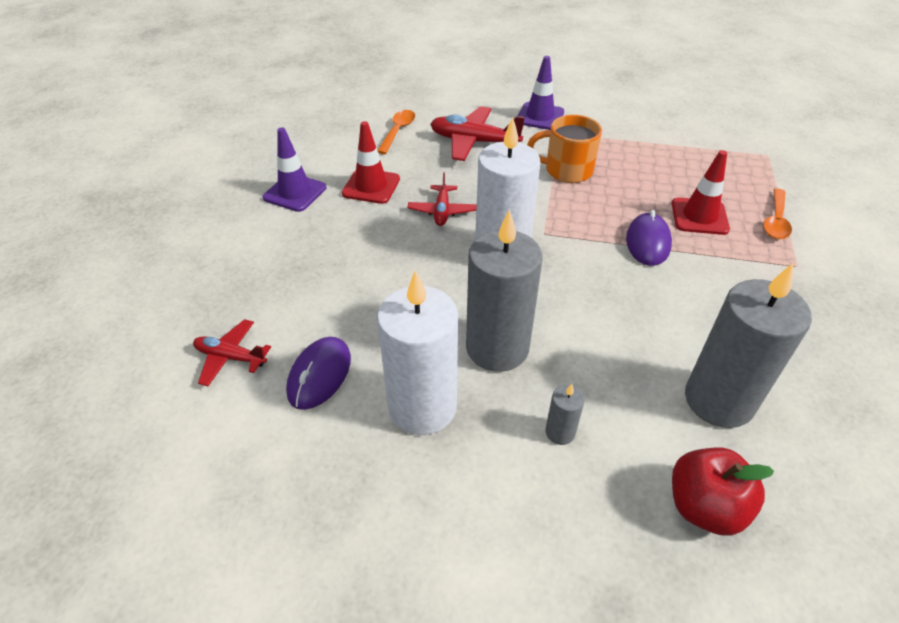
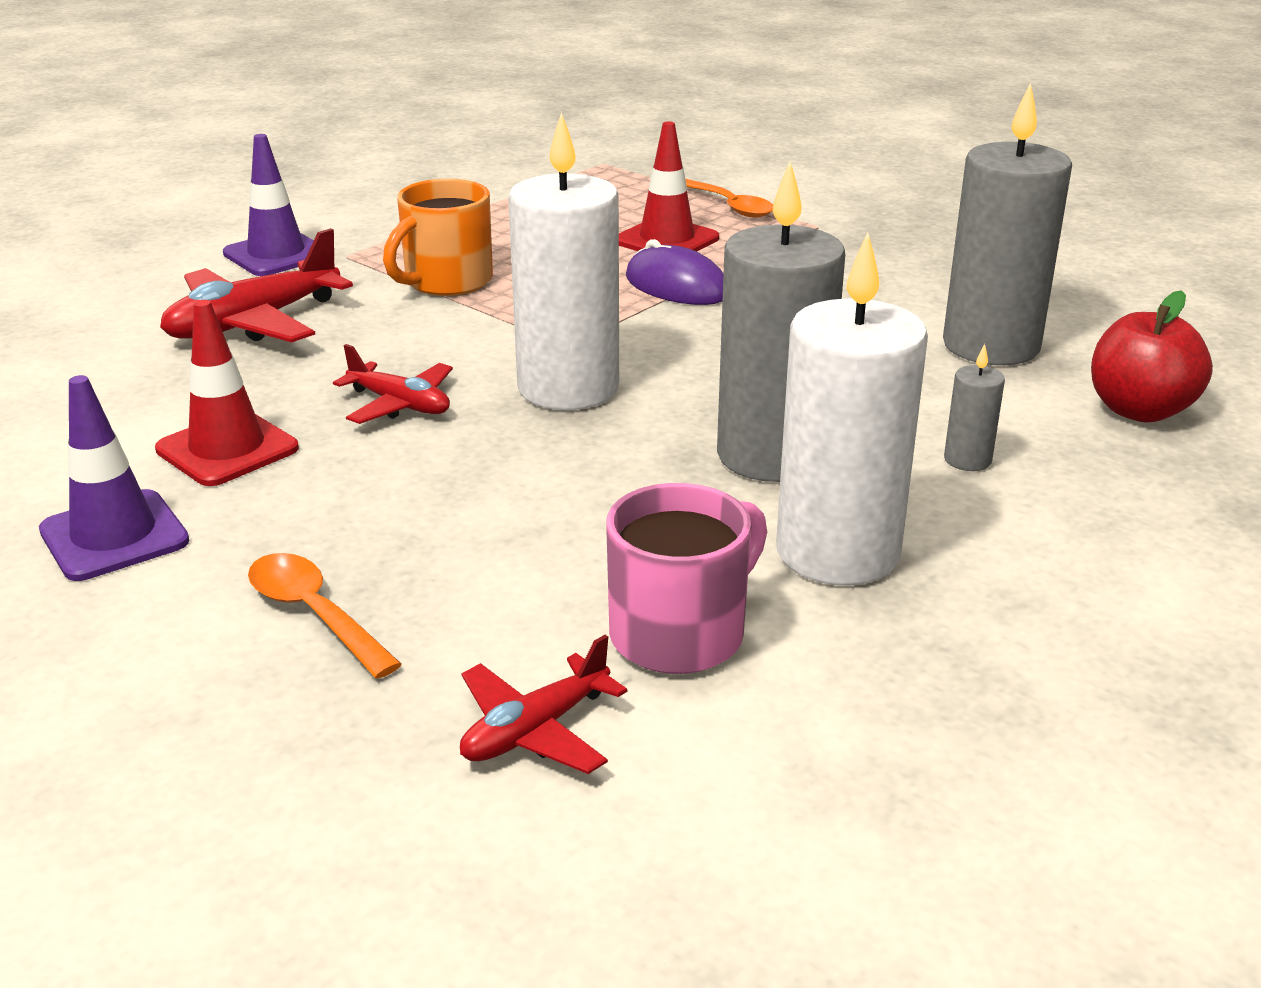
camera: 60 degrees left, 15 degrees down
purple mouse [286,337,351,410] -> pink mug [606,483,767,674]
orange spoon [378,110,415,154] -> orange spoon moved to [248,553,402,679]

